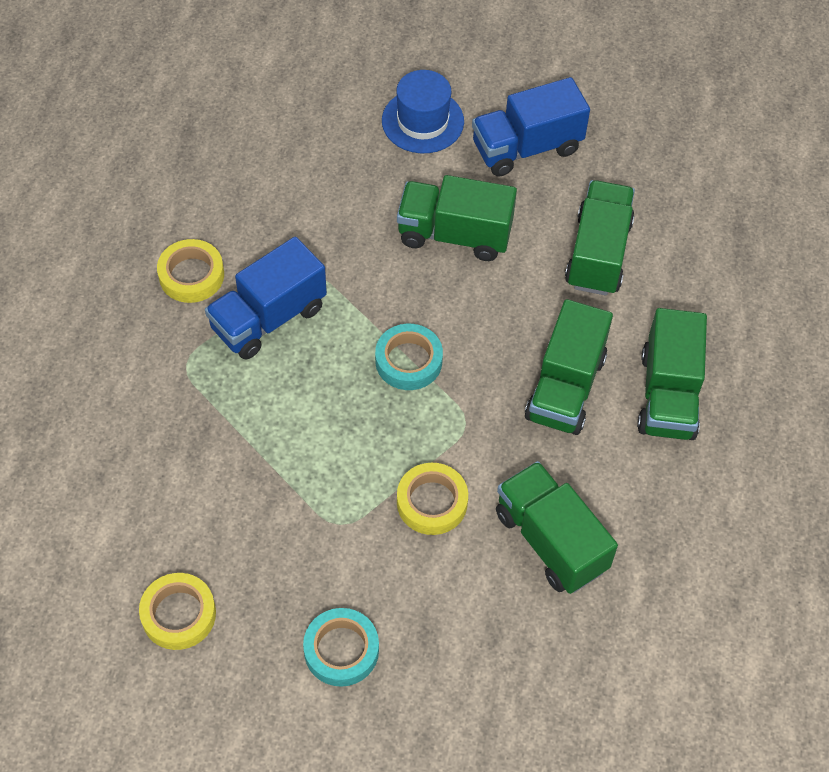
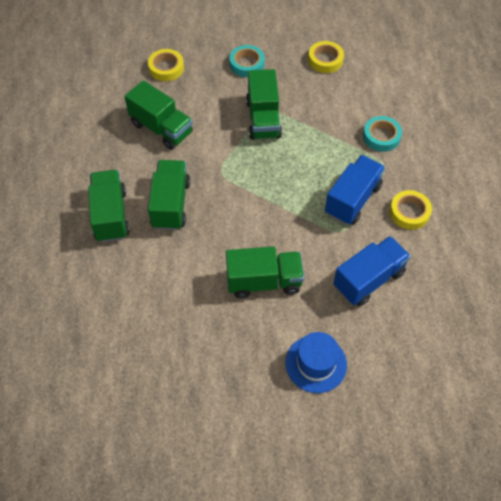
camera: 165 degrees right, 0 degrees up
turquoise tape [375,324,443,390] -> turquoise tape moved to [363,116,402,152]
yellow tape [397,463,468,535] -> yellow tape moved to [148,49,184,81]
blue truck [472,77,590,177] -> blue truck moved to [333,236,411,306]
green truck [565,180,635,296] -> green truck moved to [246,69,282,140]

